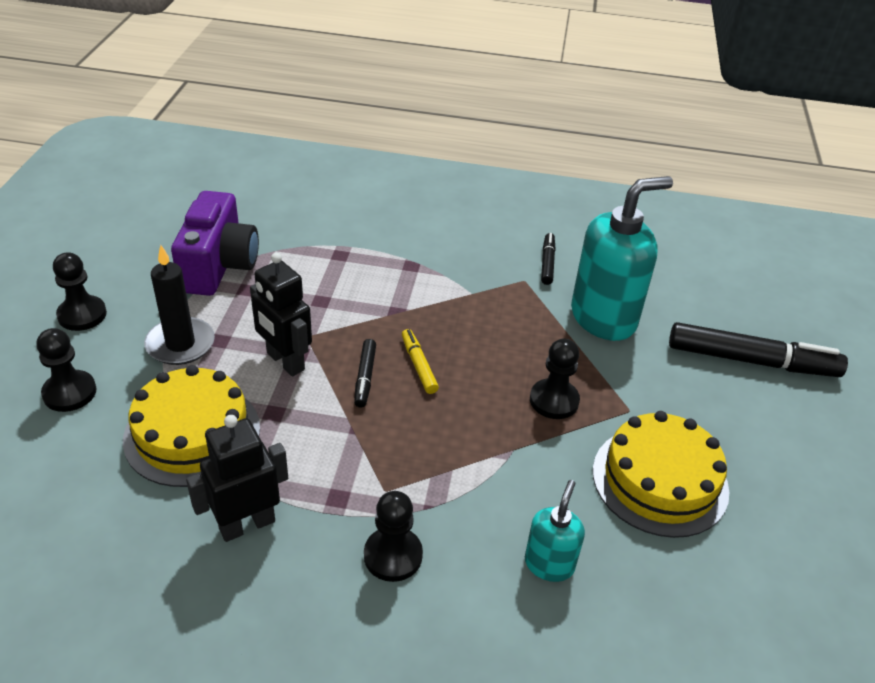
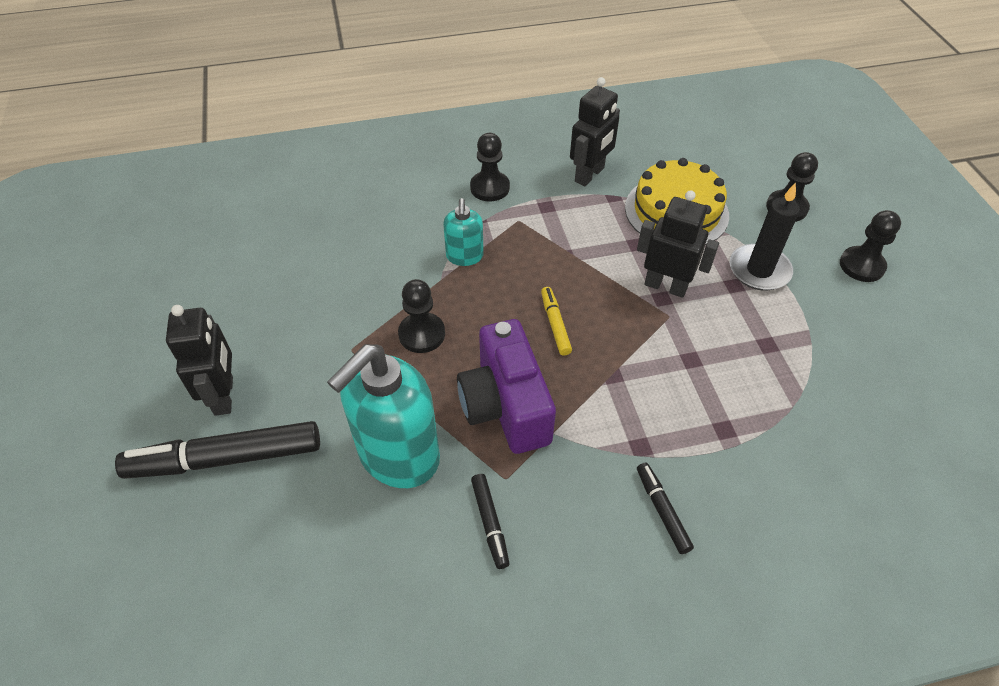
camera: 160 degrees right, 10 degrees up
purple camera [171,191,259,296] -> purple camera moved to [457,319,556,454]
black marker [354,339,376,408] -> black marker moved to [637,462,694,554]
yellow marker [402,329,439,394] -> yellow marker turned 150 degrees counterclockwise [541,287,572,356]
turquoise soap dispenser [525,480,585,582] -> turquoise soap dispenser moved to [443,198,484,266]
yellow cake [593,411,729,538] -> none
none -> black robot [166,305,233,416]

